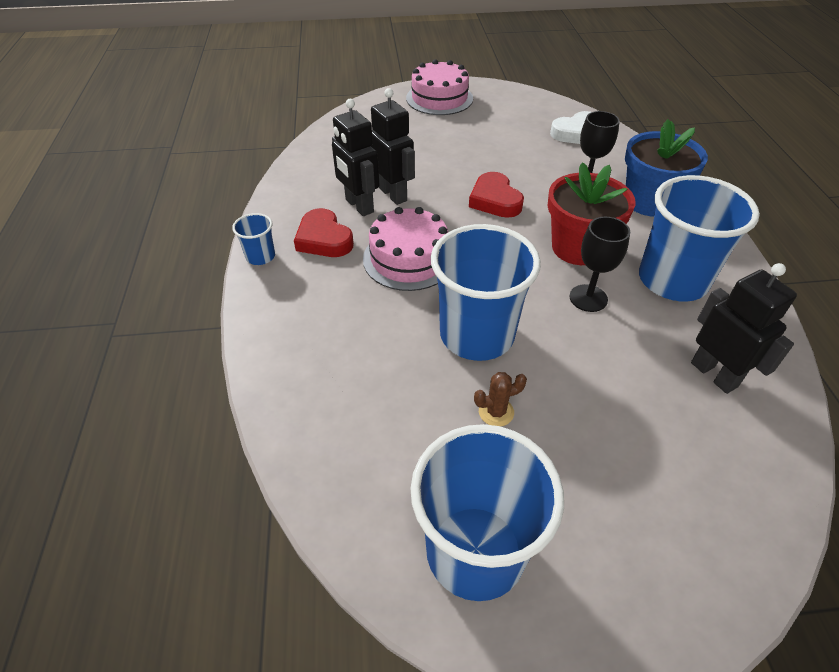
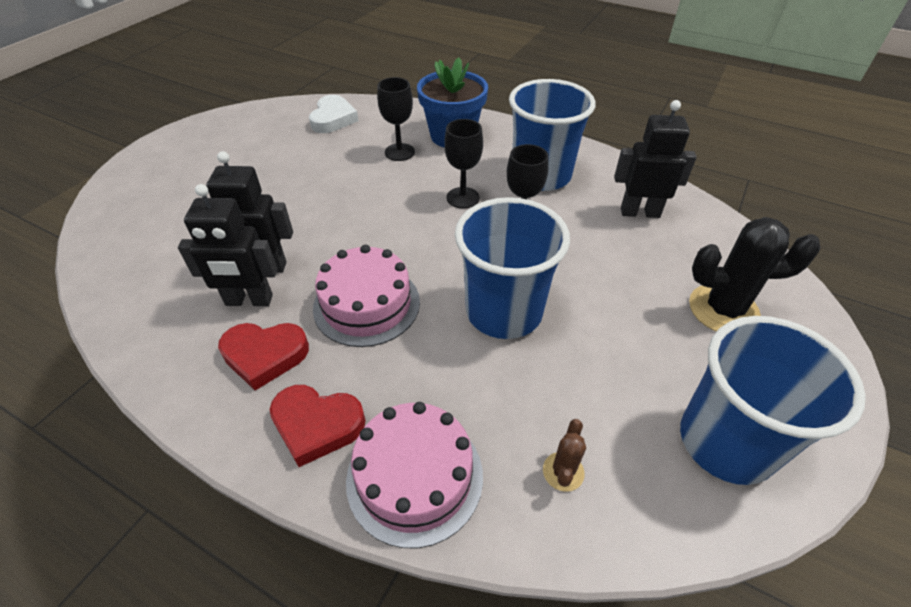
camera: 55 degrees left, 0 degrees up
blue cup [232,213,275,265] -> none
pink cake [406,59,473,115] -> pink cake moved to [346,402,483,548]
red heart [469,172,524,218] -> red heart moved to [270,385,366,467]
brown cactus [474,372,527,426] -> brown cactus moved to [543,419,586,492]
red flower pot [548,162,636,265] -> black goblet [444,119,483,209]
none -> black cactus [689,217,820,332]

